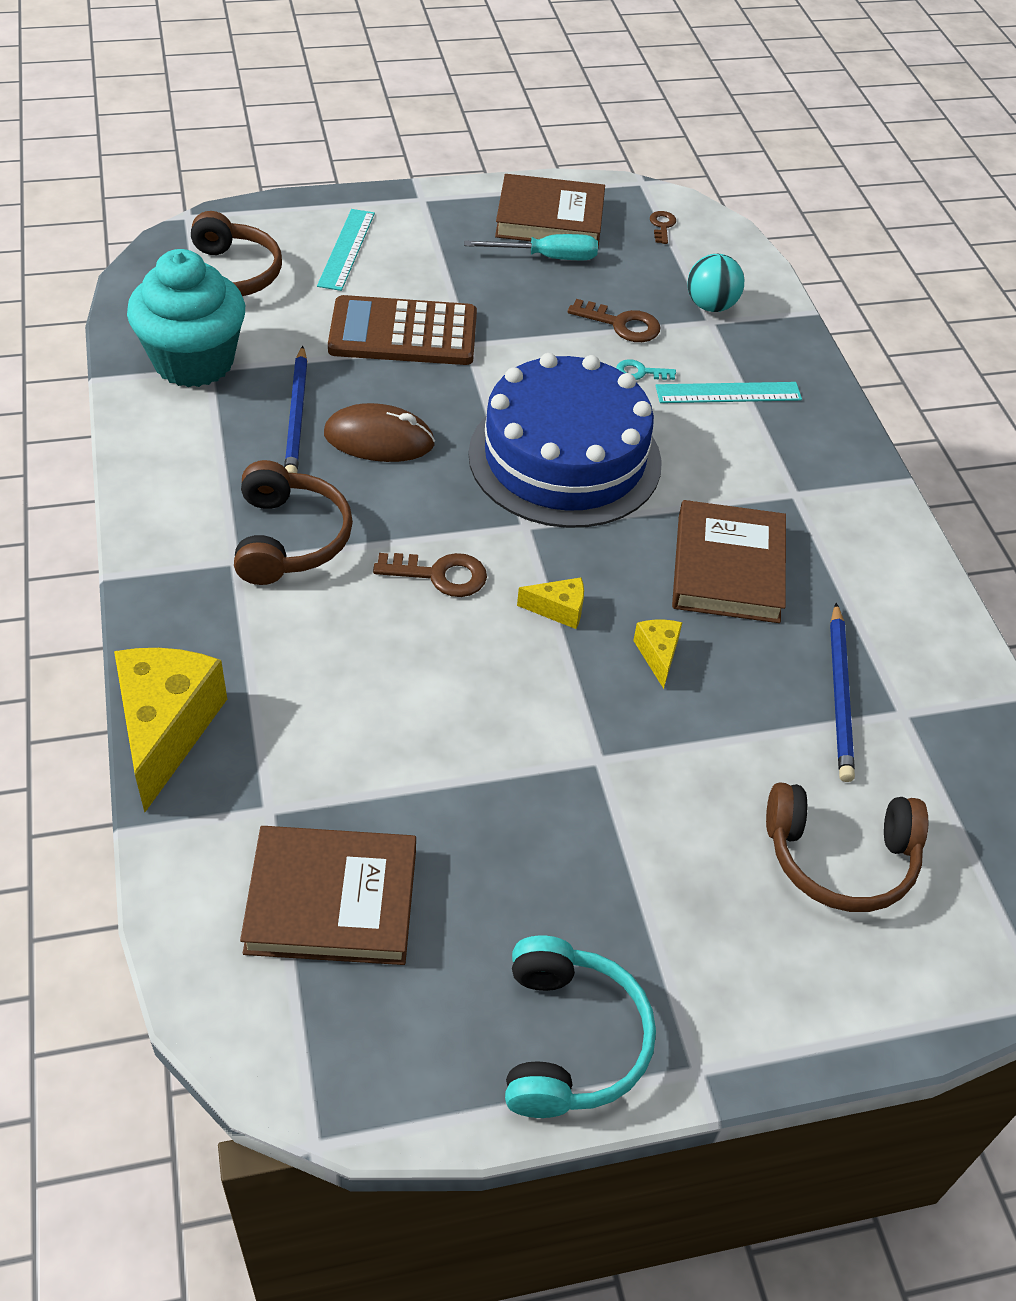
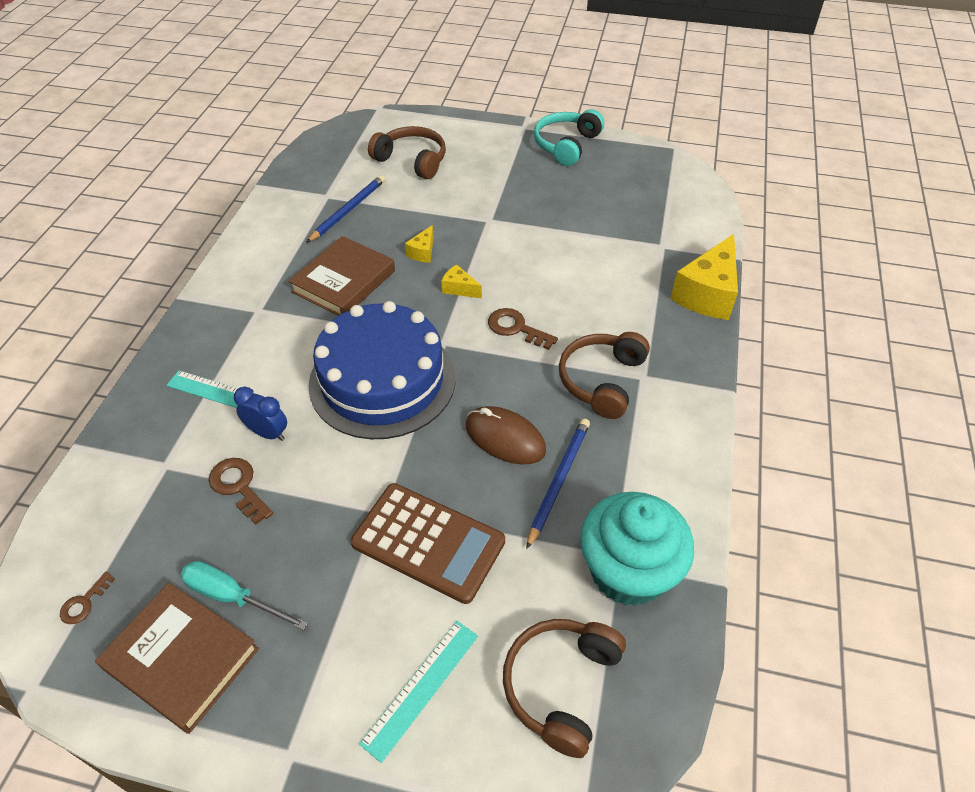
camera: 150 degrees left, 0 degrees up
brown book [240,826,416,965] -> none
turquoise key [616,359,676,380] -> blue clock [234,387,287,441]
turquoise ball [687,254,744,312] -> none

